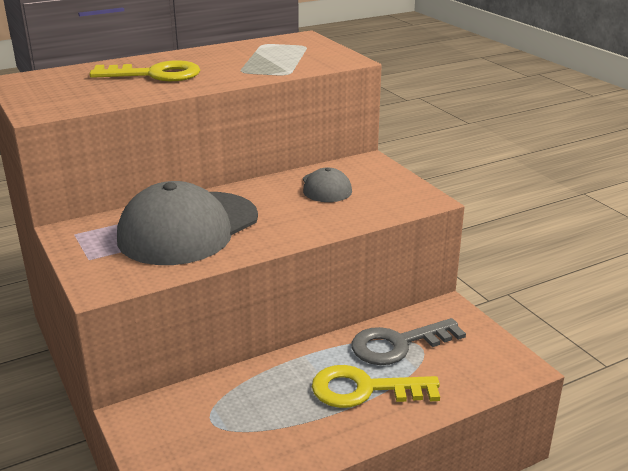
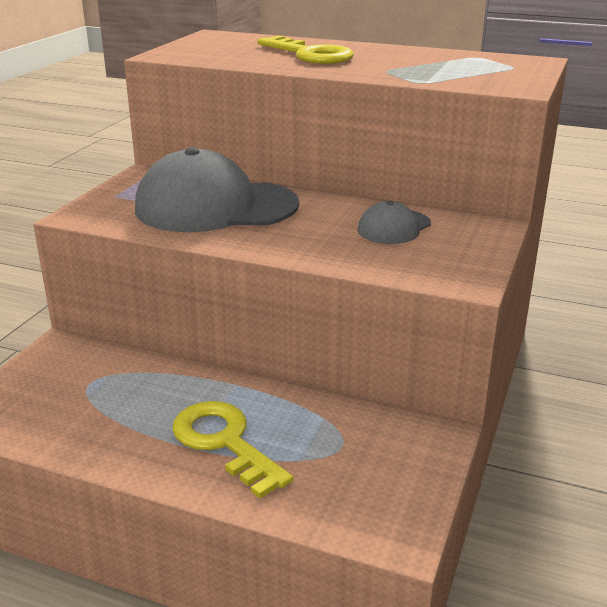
camera: 50 degrees right, 0 degrees up
grey key [351,318,466,365] -> none

